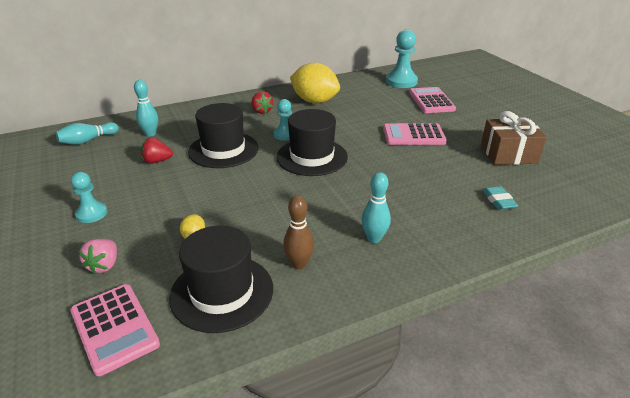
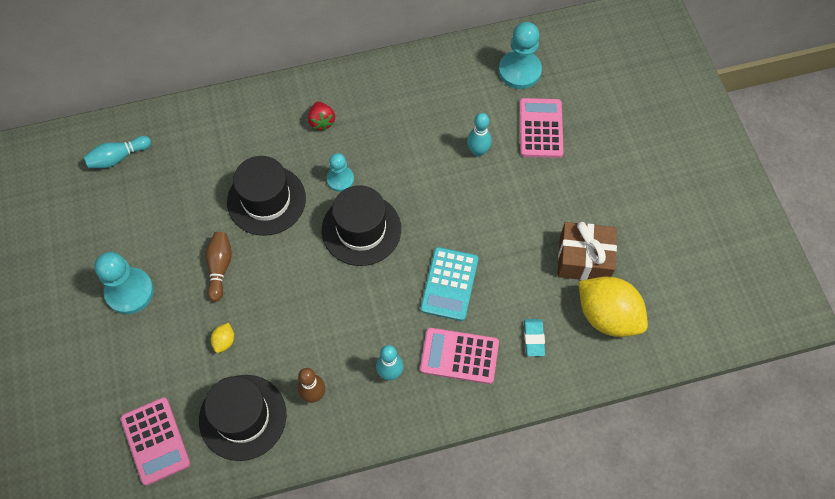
camera: 10 degrees right, 30 degrees up
turquoise pawn [71,172,107,223] -> turquoise pawn [95,252,154,314], size x1.65
pink strawberry [79,239,117,275] -> none
turquoise bowling pin [134,80,158,137] -> turquoise bowling pin moved to [467,113,492,157]
red strawberry [141,137,173,164] -> none
yellow lemon [290,63,340,103] -> yellow lemon moved to [578,276,648,337]
pink calculator [383,123,447,145] -> pink calculator moved to [420,328,499,384]
none -> brown bowling pin [206,232,232,302]
none -> turquoise calculator [420,247,478,321]

